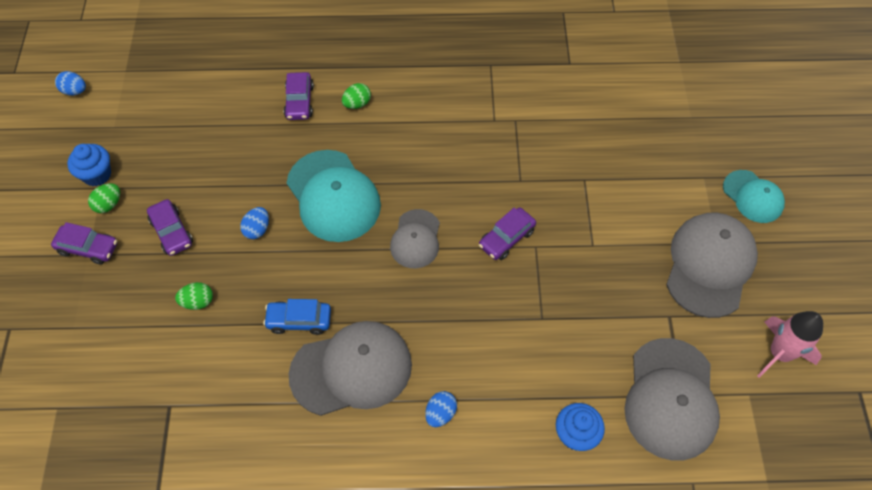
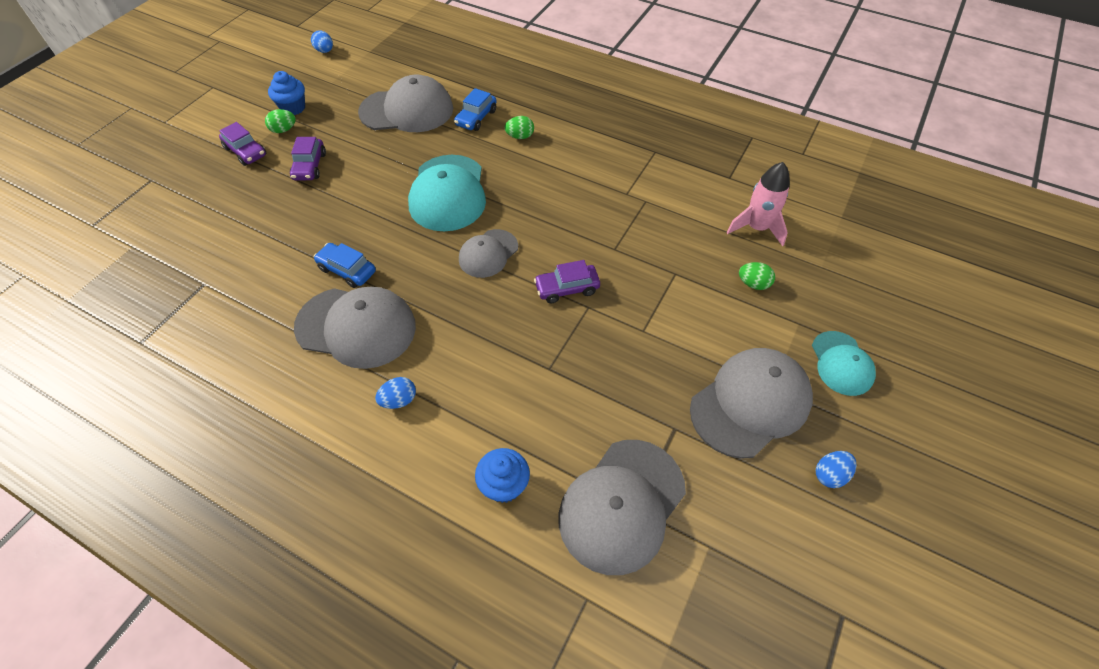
camera: 30 degrees right, 5 degrees down
green egg [175,282,213,310] -> green egg moved to [739,262,775,290]
blue egg [240,207,269,239] -> blue egg moved to [816,451,857,488]
purple car [284,72,314,120] -> blue car [454,88,497,131]
pink rocket [757,311,823,378] -> pink rocket moved to [726,162,790,246]
none -> grey cap [358,75,453,132]

